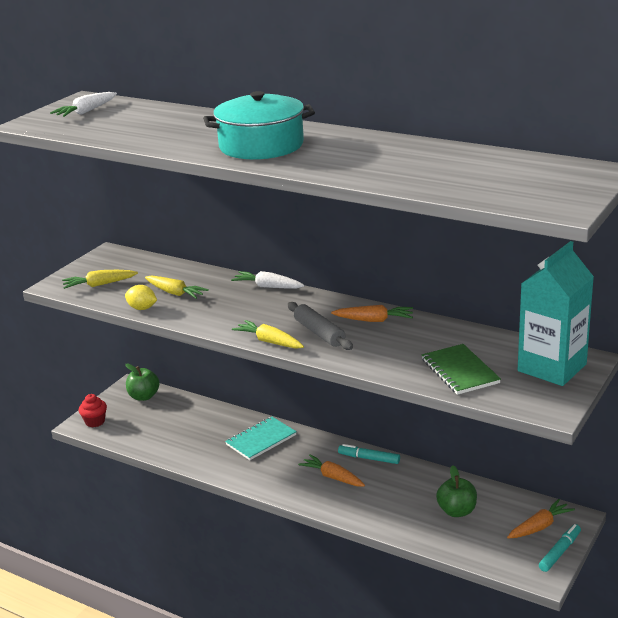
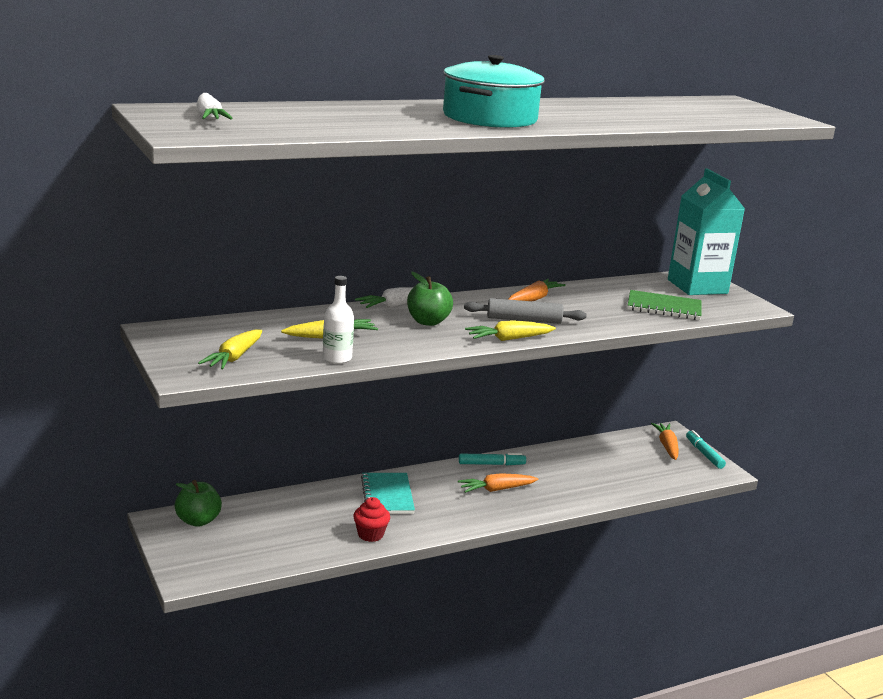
camera: 60 degrees left, 5 degrees down
red cupcake [79,394,107,427] -> red cupcake moved to [353,497,390,542]
yellow lemon [125,285,157,310] -> white bottle [323,276,354,364]
turquoise marker [338,444,400,464] -> turquoise marker turned 150 degrees counterclockwise [459,453,526,465]
green apple [436,465,477,517] -> green apple moved to [407,271,453,326]

